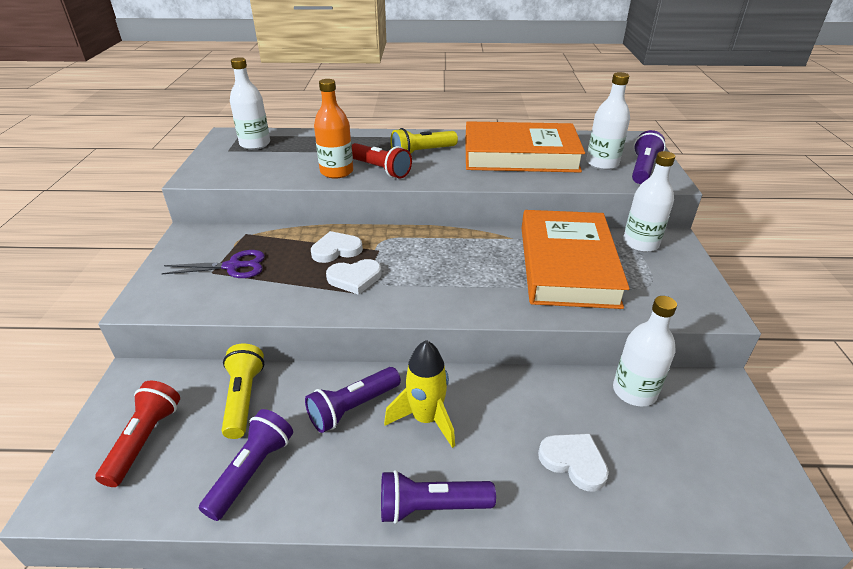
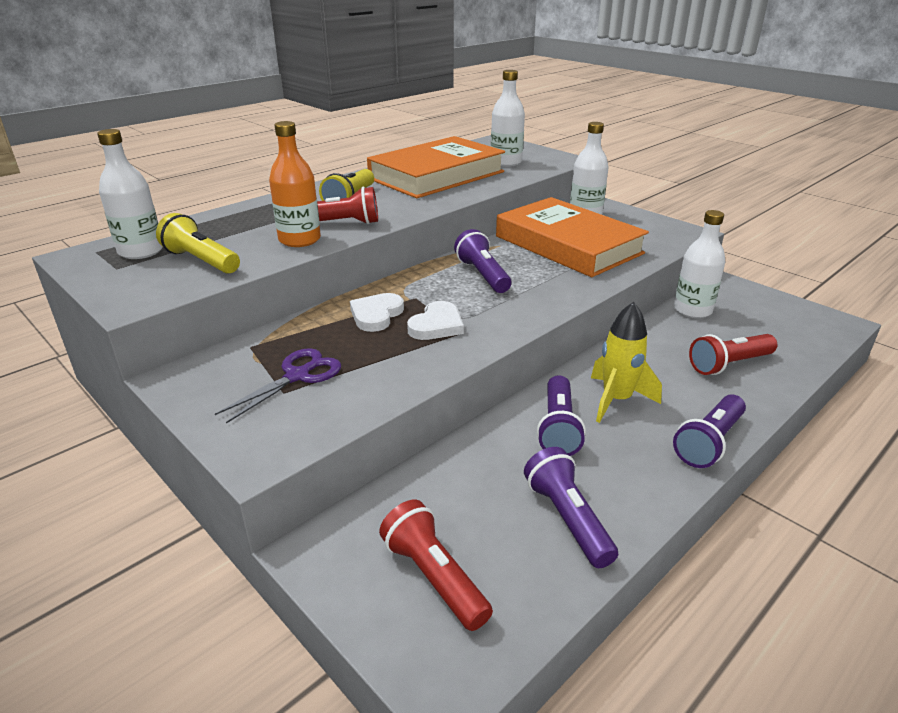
camera: 45 degrees left, 5 degrees down
yellow flashlight [221,344,265,439] -> yellow flashlight moved to [156,213,240,273]
white heart [538,433,609,492] -> red flashlight [689,334,778,375]
purple flashlight [632,130,666,184] -> purple flashlight moved to [454,229,511,293]

